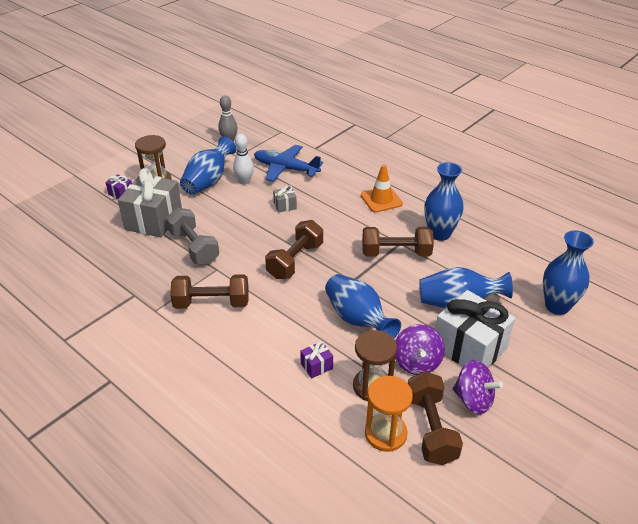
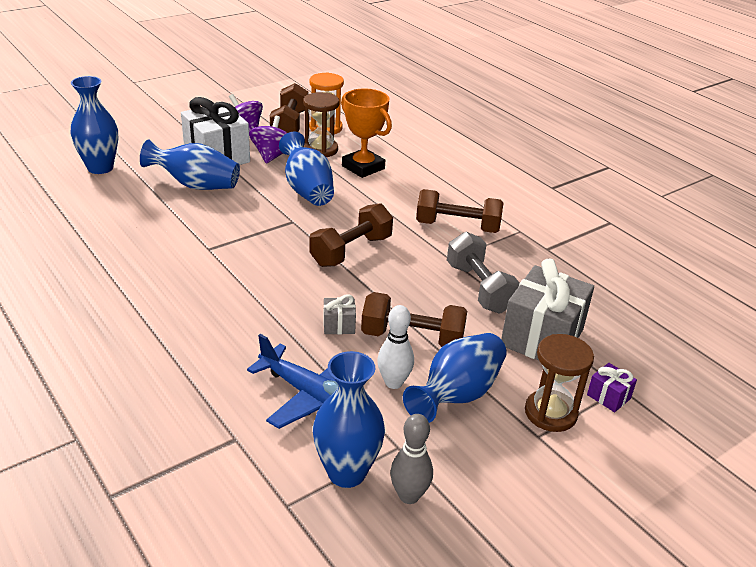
camera: 170 degrees left, 5 degrees down
purple gift [300,341,333,378] -> orange trophy [341,88,392,178]
orange traffic cone [361,165,403,213] -> none
brown dumbbell [362,227,434,257] -> brown dumbbell moved to [361,292,467,347]
blue vase [424,162,464,241] -> blue vase moved to [313,351,385,488]

